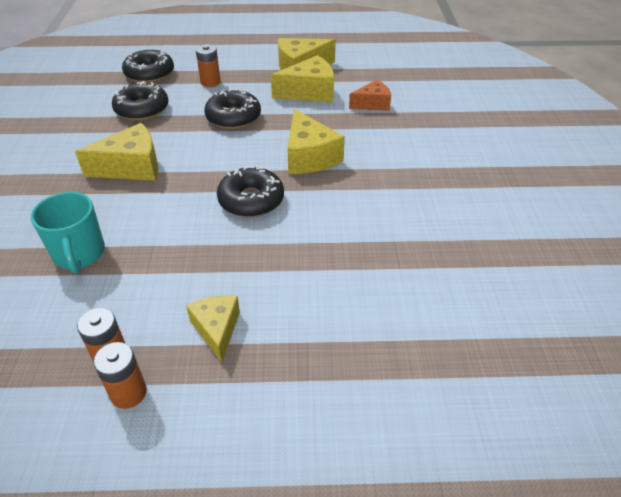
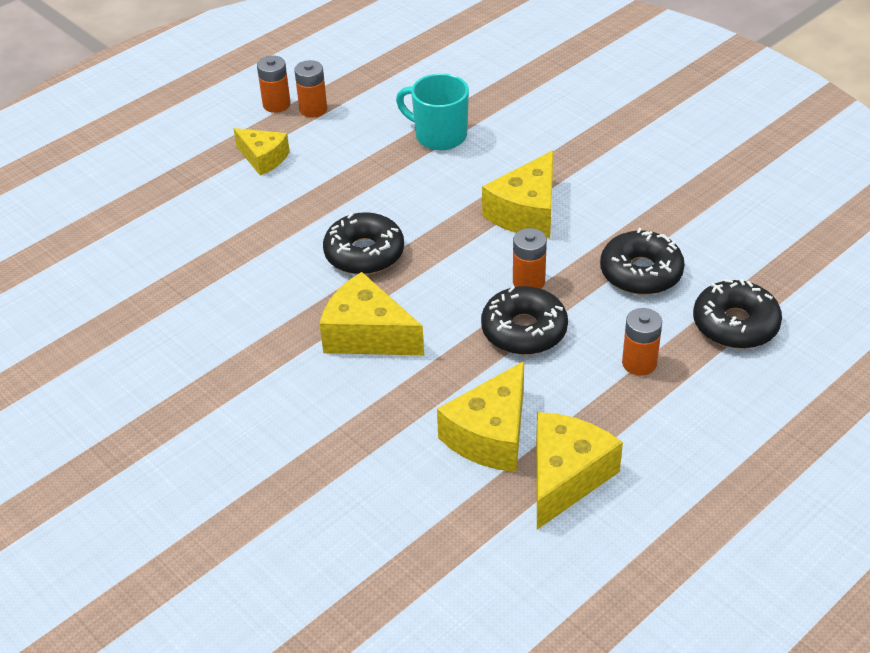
camera: 140 degrees right, 0 degrees up
orange cheese [349,80,391,111] -> none
none -> orange battery [513,228,547,289]

